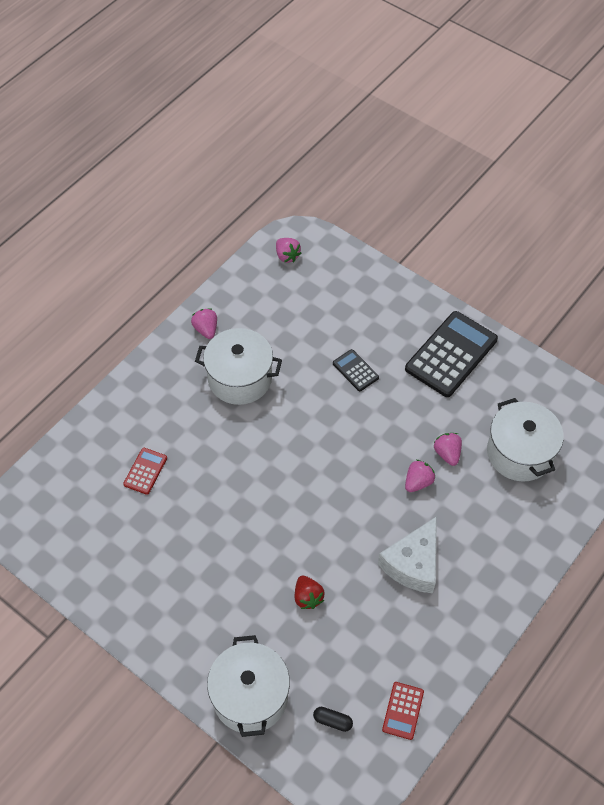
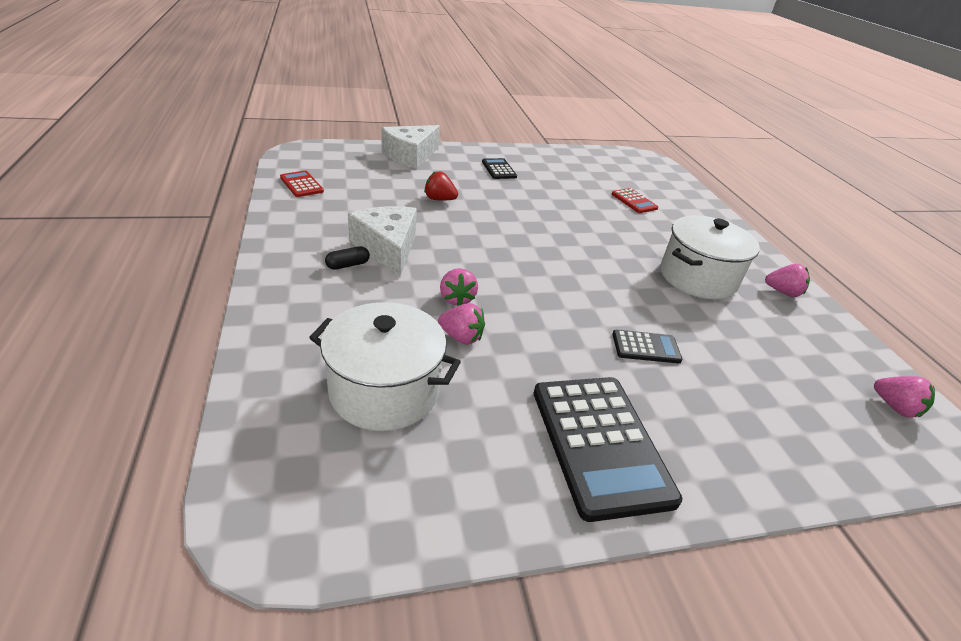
camera: 125 degrees right, 20 degrees down
white pot [207,635,290,737] -> white cheese [381,125,440,169]
pink strawberry [276,238,301,263] -> pink strawberry turned 135 degrees counterclockwise [874,376,935,418]
black capsule [313,707,353,732] -> black capsule moved to [325,246,370,270]
none -> black calculator [482,158,517,179]

